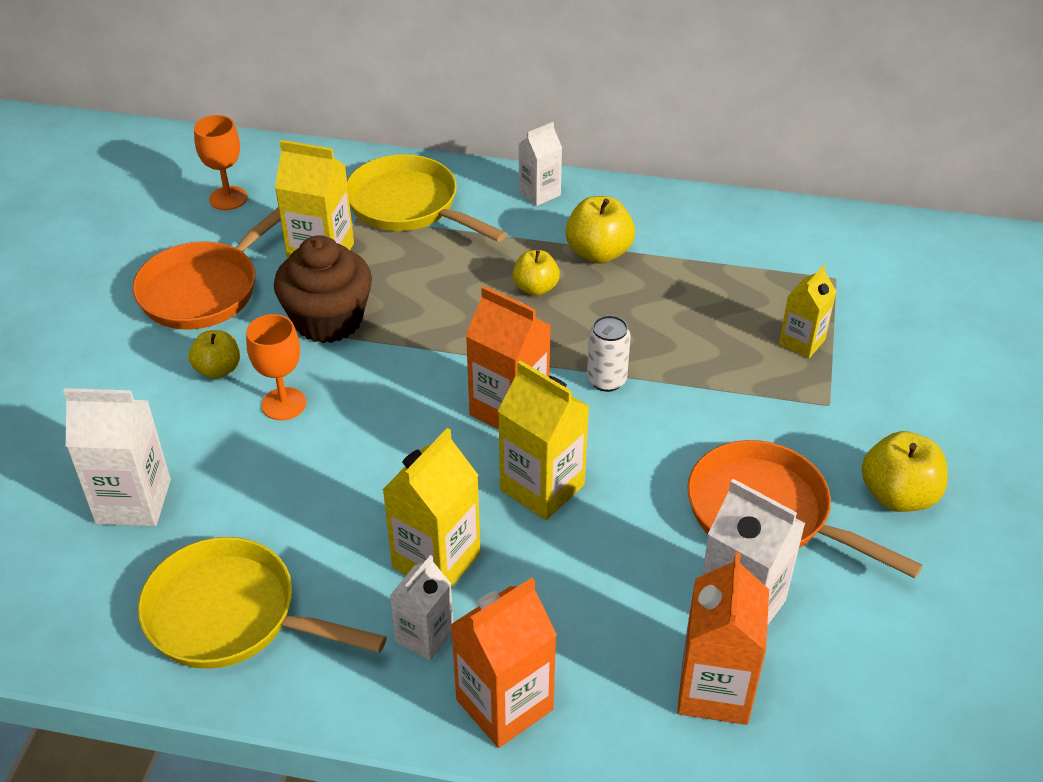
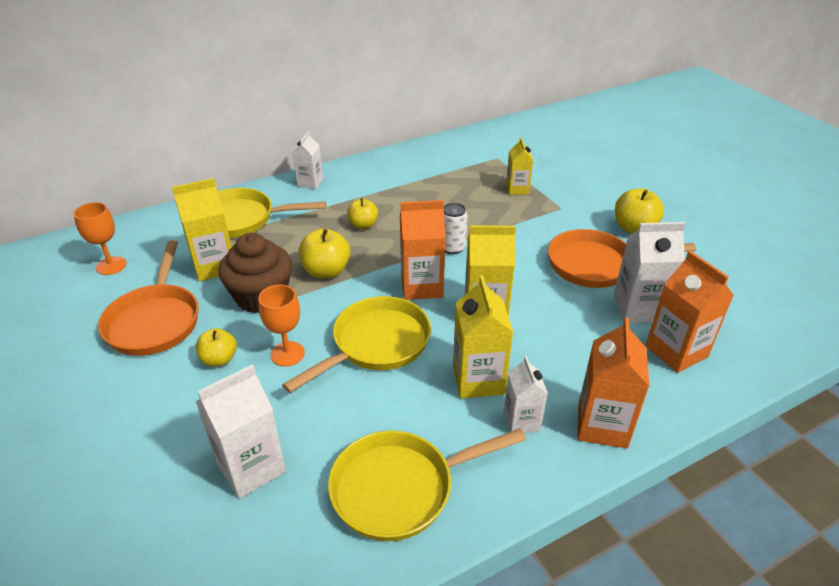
camera: 40 degrees left, 5 degrees down
yellow apple [565,196,635,264] -> yellow apple moved to [299,228,350,279]
none -> yellow pan [282,296,431,393]

